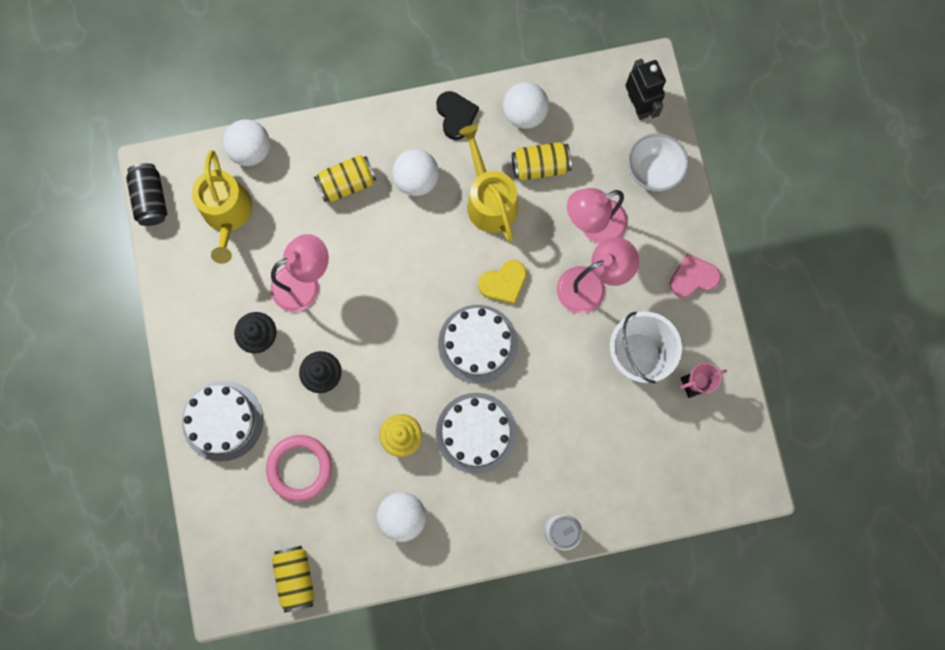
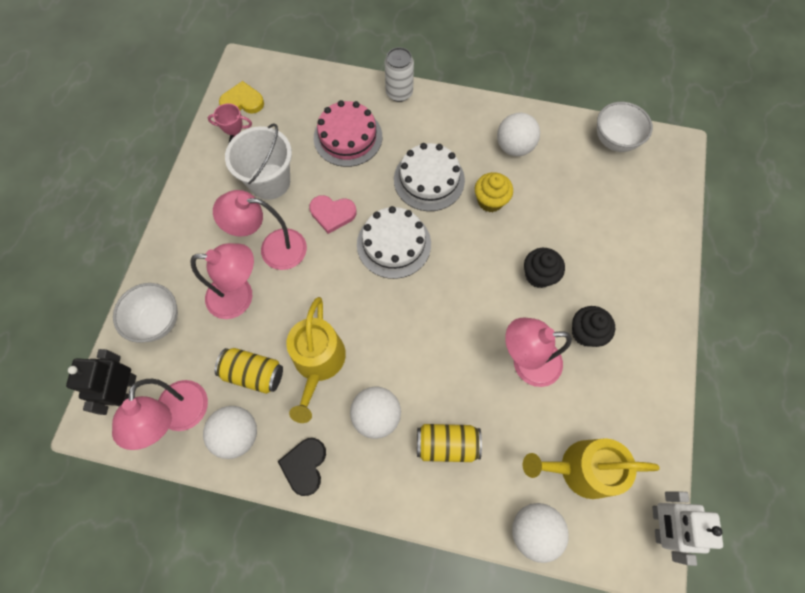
camera: 155 degrees left, 10 degrees down
black can [126,163,167,226] -> white robot [652,491,723,566]
white cake [182,381,263,461] -> none
yellow watering can [192,150,252,264] -> yellow watering can turned 105 degrees counterclockwise [523,438,660,499]
pink ring [266,435,332,501] -> none
yellow can [272,546,314,613] -> white bowl [597,102,653,152]
yellow heart [478,260,527,305] -> yellow heart moved to [219,81,264,114]
pink heart [670,253,721,298] -> pink heart moved to [309,195,356,234]
none -> pink lamp [112,379,208,450]
none -> pink cake [314,100,382,167]

